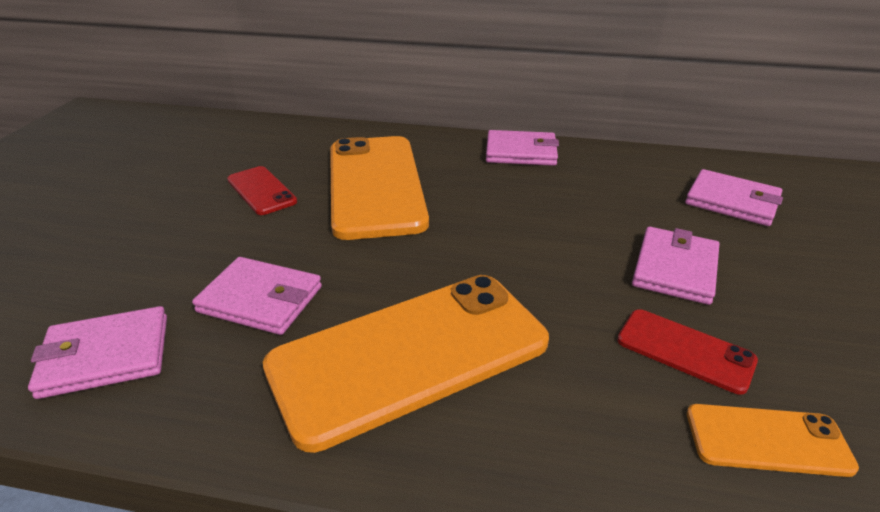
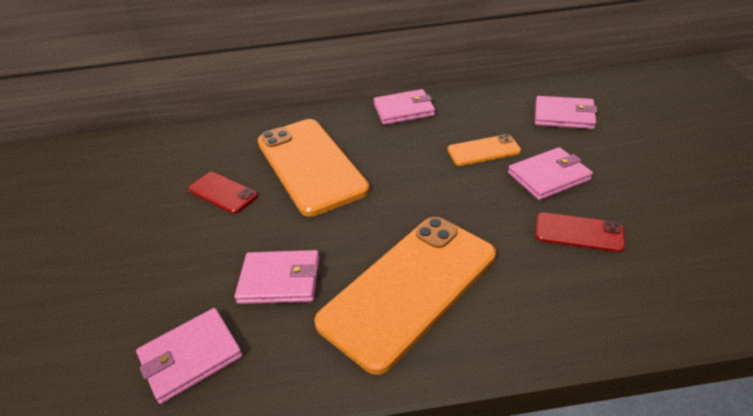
camera: 15 degrees left, 5 degrees up
pink wallet [632,227,719,305] -> pink wallet turned 60 degrees clockwise [508,147,593,200]
orange phone [687,404,859,477] -> orange phone moved to [447,134,521,166]

